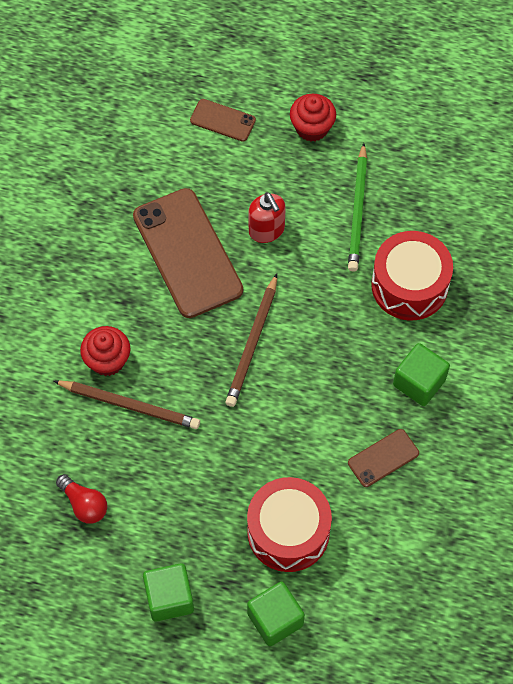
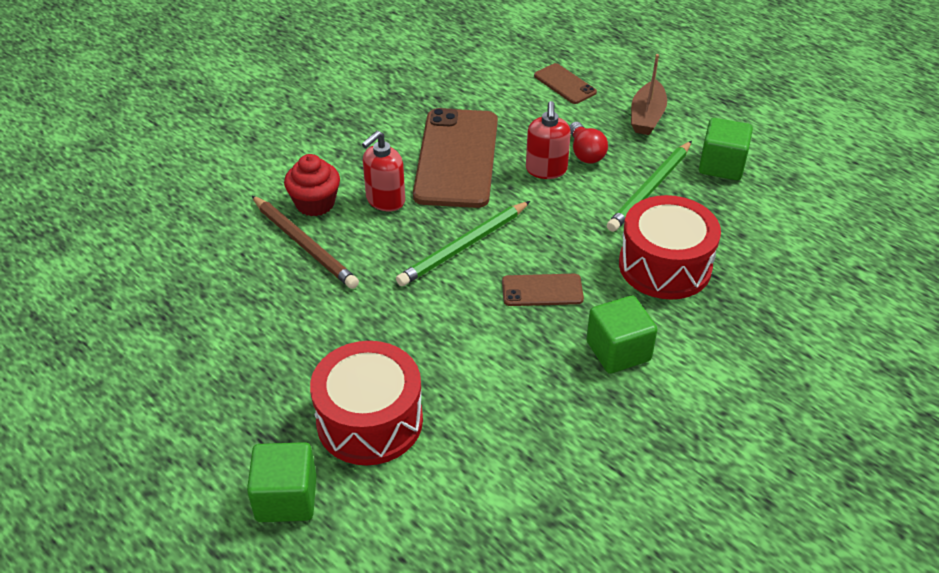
camera: 30 degrees right, 20 degrees down
red light bulb [56,474,107,524] -> red light bulb moved to [570,122,608,164]
green cube [143,563,194,621] -> green cube moved to [699,118,753,180]
brown pencil [225,274,277,407] -> green pencil [396,201,530,286]
red cupcake [290,94,336,142] -> brown boat [631,54,667,135]
brown phone [348,429,419,487] -> brown phone moved to [502,274,584,306]
none -> red soap dispenser [362,131,405,211]

